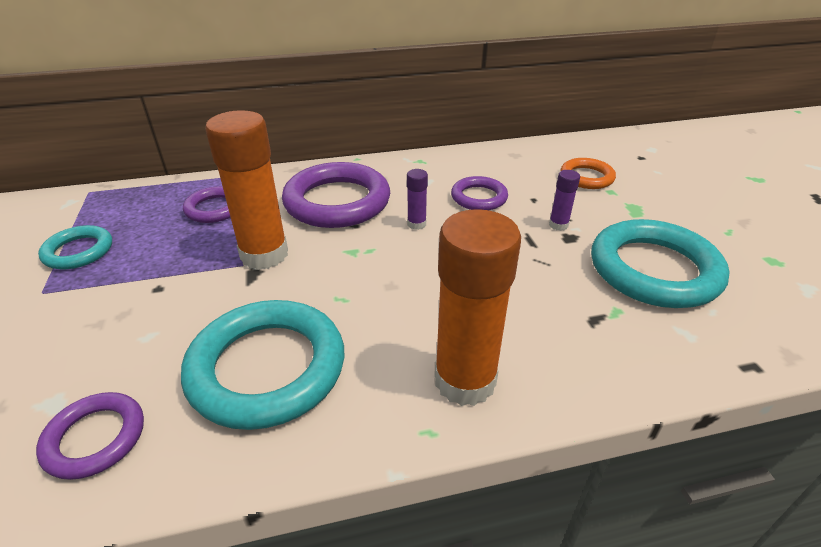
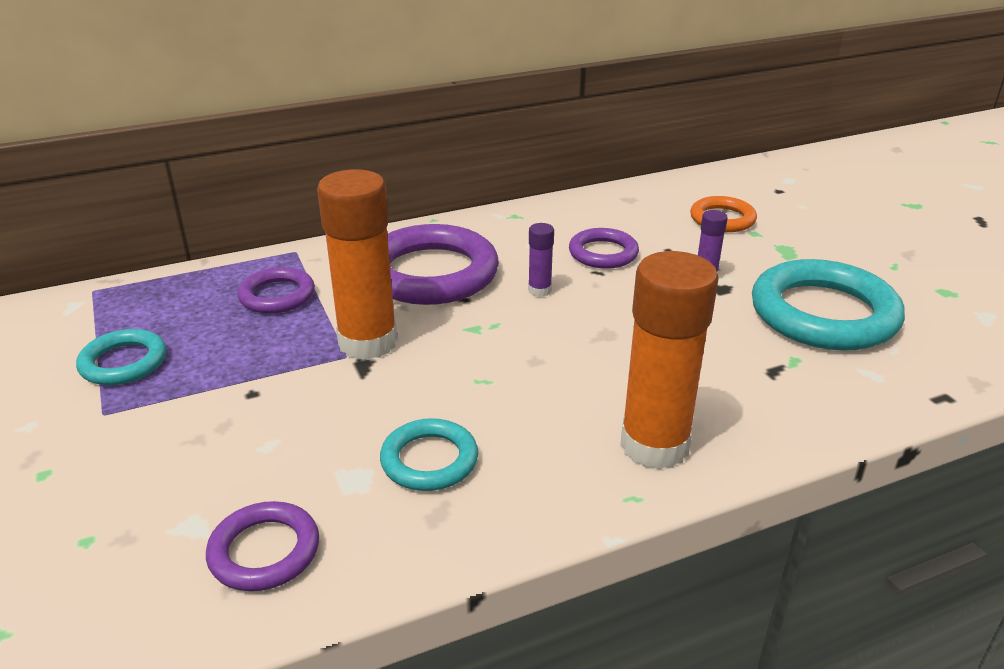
camera: 10 degrees left, 5 degrees down
turquoise ring [181,300,344,430] -> turquoise ring [380,418,478,491], size x0.54

